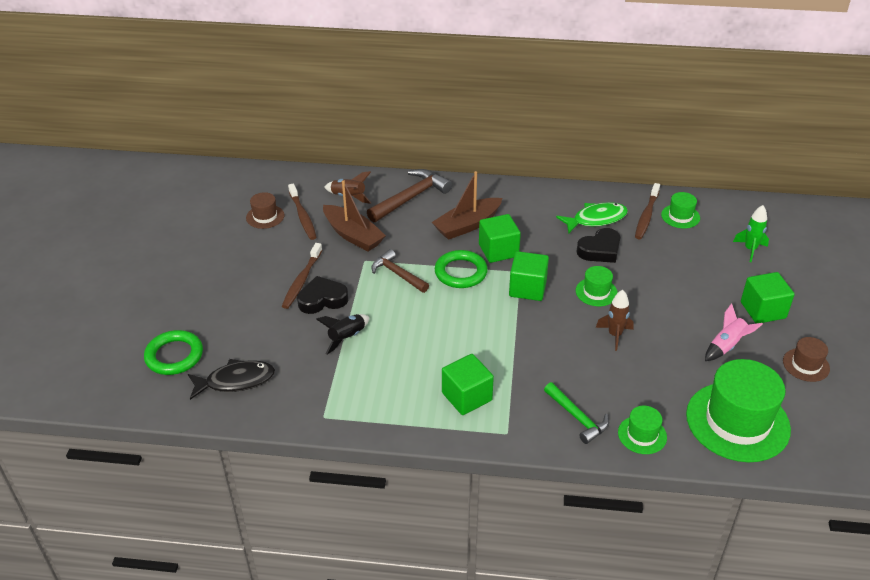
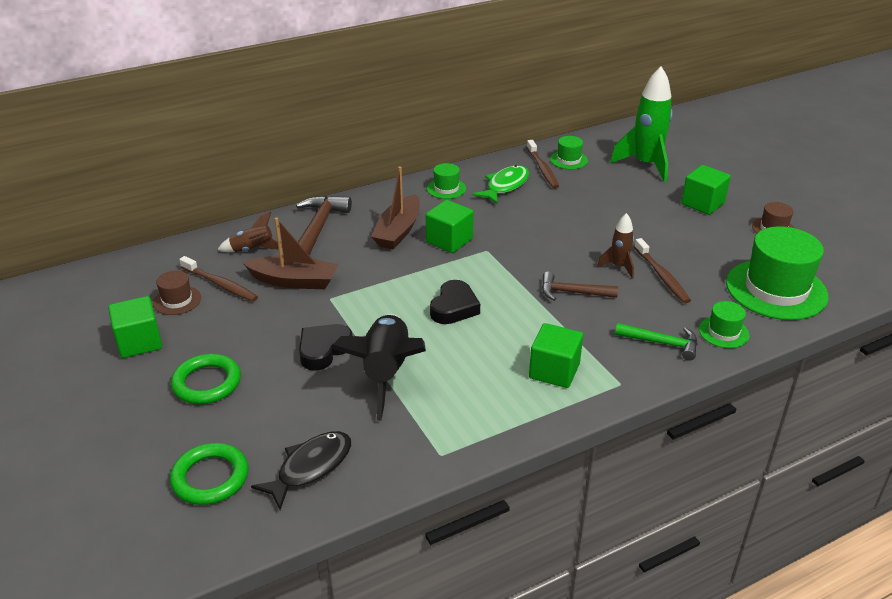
camera: 35 degrees left, 5 degrees down
brown toothbrush [282,243,322,309] -> brown toothbrush moved to [634,238,691,303]
black rocket [316,314,369,355] -> black rocket [331,314,426,421], size x1.94
brown hammer [371,249,429,293] -> brown hammer moved to [542,272,618,301]
green ring [435,250,488,288] -> green ring moved to [171,354,241,404]
green cube [509,251,549,301] -> green cube moved to [108,296,162,358]
green hat [576,266,618,306] -> green hat moved to [427,163,466,199]
black heart [577,228,620,263] -> black heart moved to [430,280,480,324]
pink rocket [705,303,763,361] -> none
green rocket [733,205,769,262] -> green rocket [610,66,673,182], size x1.94

